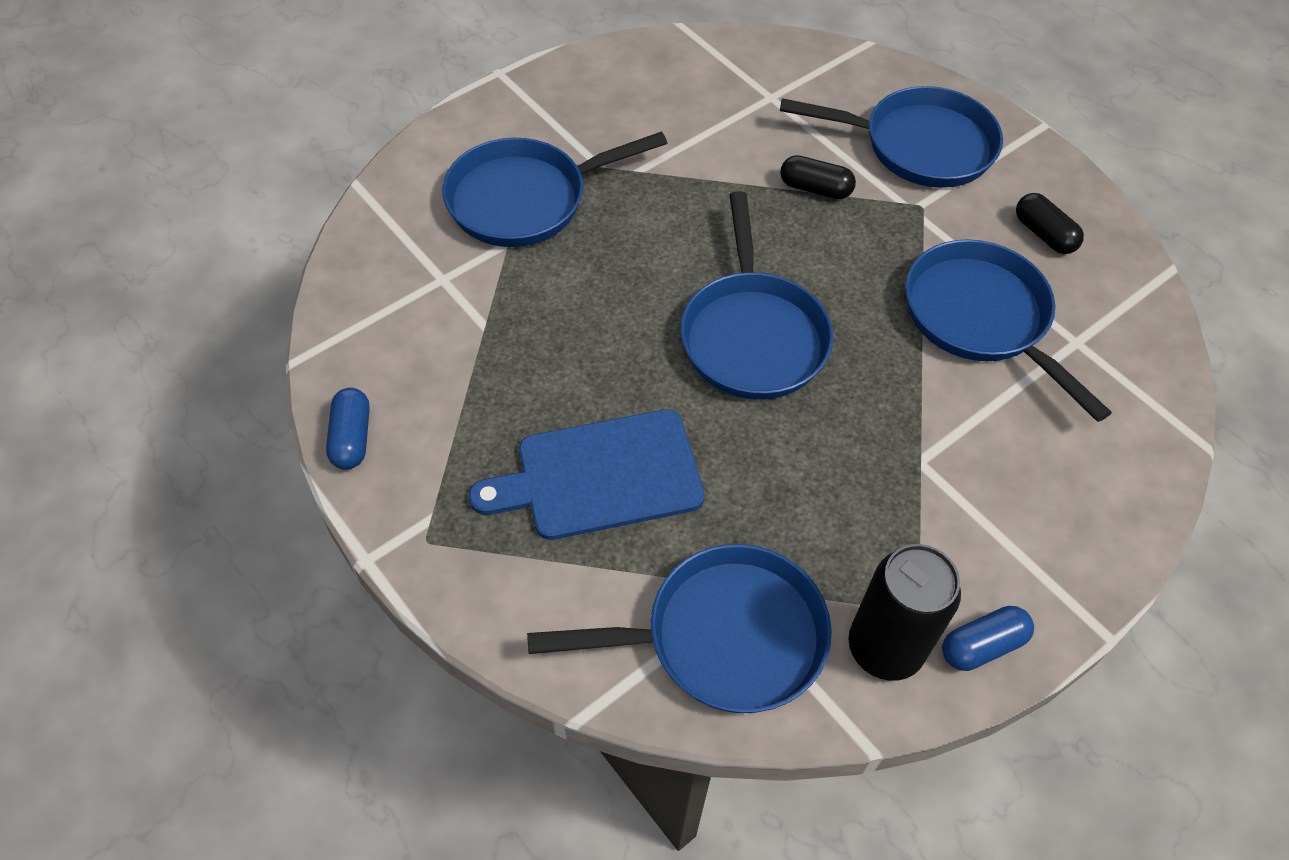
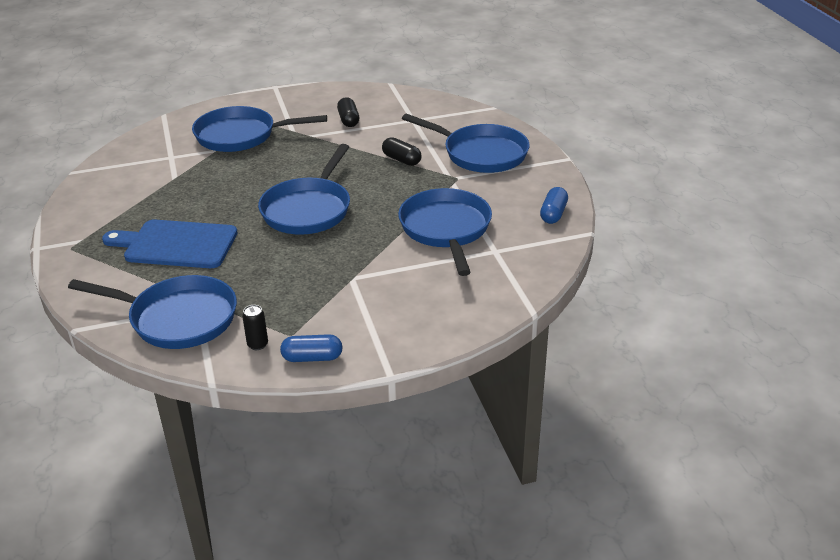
camera: 25 degrees right, 20 degrees down
blue capsule [326,388,370,469] -> blue capsule moved to [540,187,568,224]
black can [848,544,961,681] -> black can [242,305,268,350], size x0.44
black capsule [1016,193,1084,254] -> black capsule moved to [337,97,359,127]

